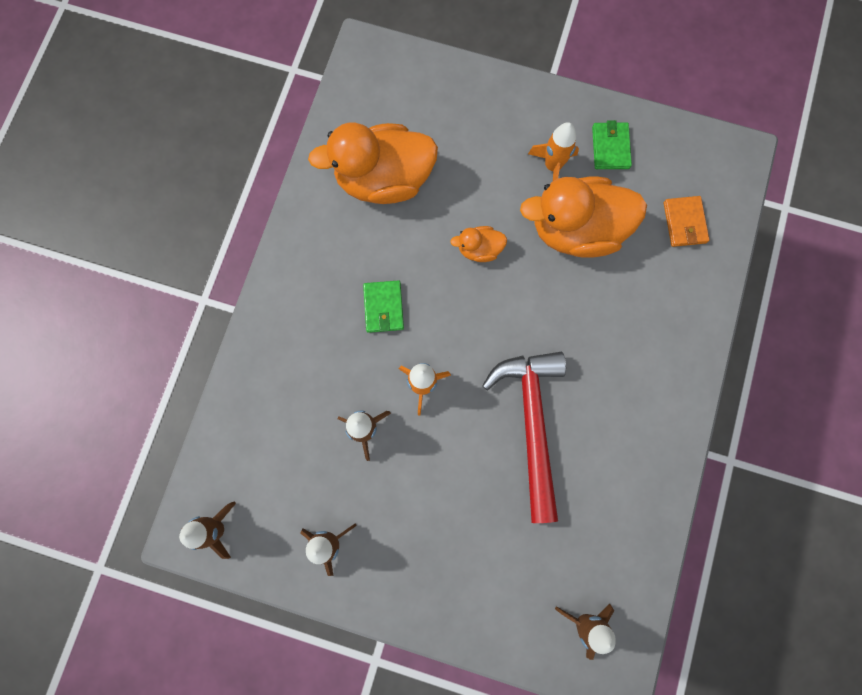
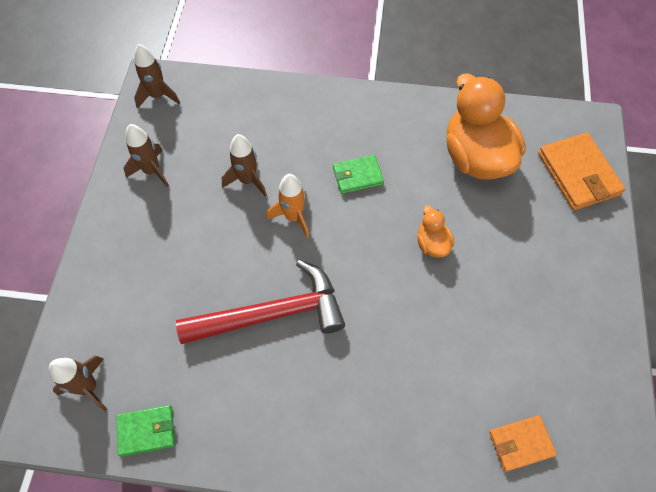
camera: 80 degrees right, 15 degrees down
orange duck [520,176,647,258] -> none
orange rocket [528,122,579,181] -> none
green wallet [592,120,632,169] -> green wallet moved to [116,405,175,457]
none -> orange wallet [538,133,625,210]

